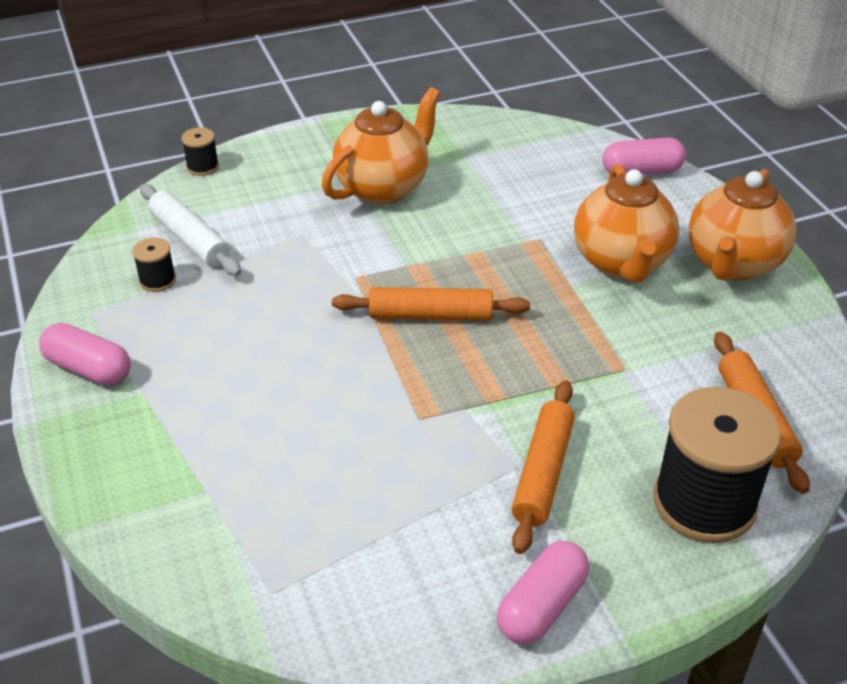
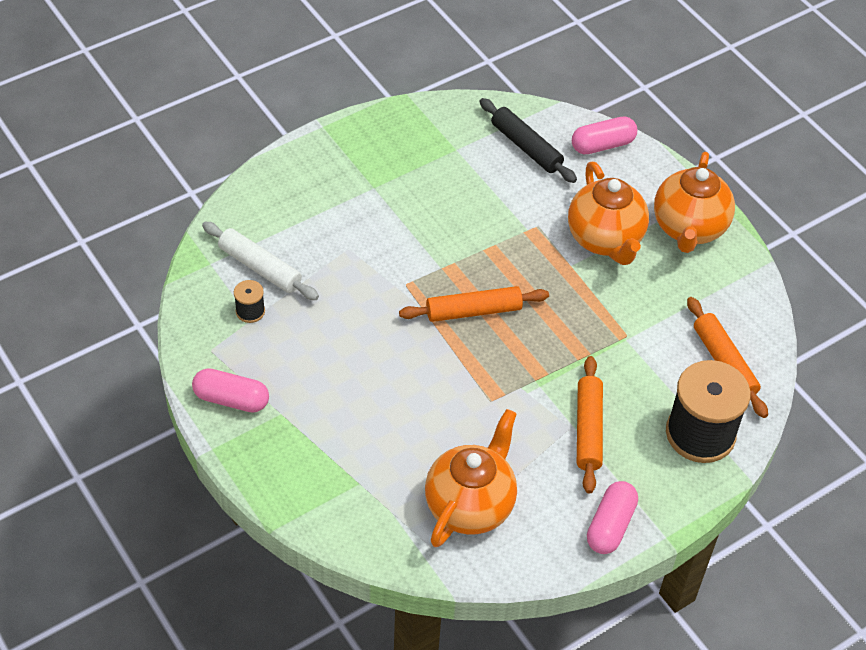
camera: 15 degrees left, 10 degrees up
black spool [181,127,219,176] -> none
orange teapot [321,87,441,205] -> orange teapot moved to [425,409,517,547]
none -> black rolling pin [479,98,577,183]

